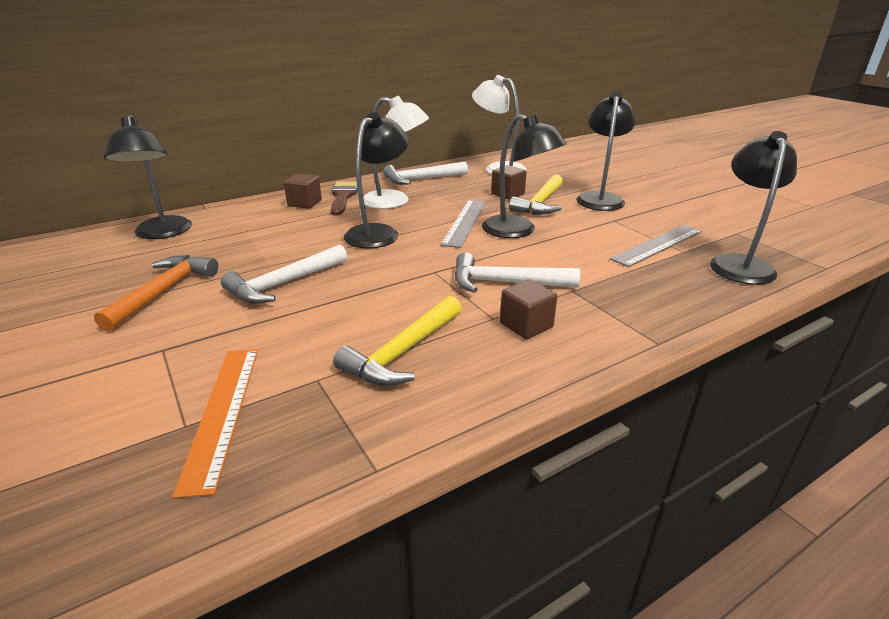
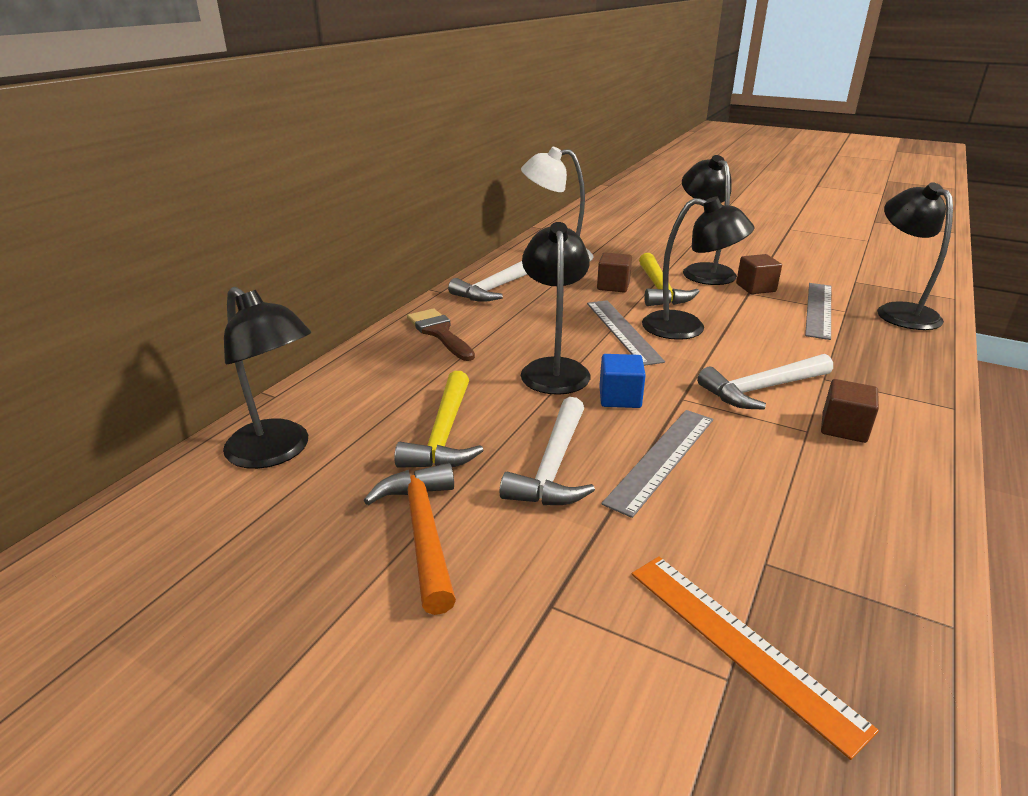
camera: 30 degrees left, 0 degrees up
brown cube [284,174,322,209] -> brown cube moved to [736,254,782,294]
yellow hammer [333,296,462,386] -> yellow hammer moved to [394,371,483,468]
white lamp [364,95,429,209] -> none
none -> blue cube [599,354,646,408]
none -> grey ruler [601,410,713,518]

